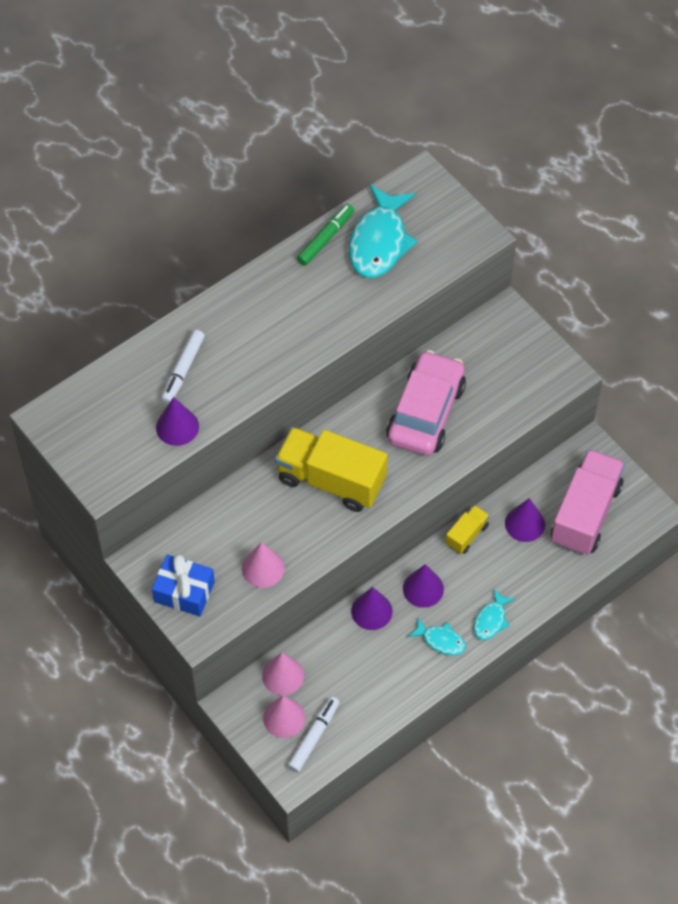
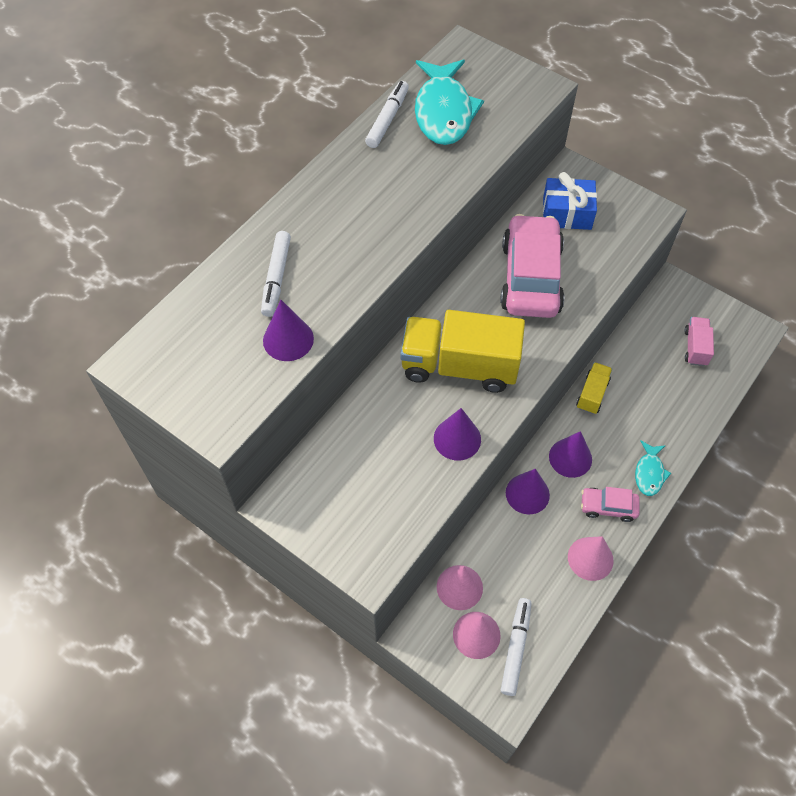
camera: 15 degrees left, 0 degrees up
blue gift [152,555,215,616] -> blue gift moved to [543,172,597,230]
pink cone [242,542,285,588] -> pink cone moved to [568,536,614,581]
green marker [297,204,354,266] -> white marker [365,81,409,148]
turquoise fish [408,617,466,655] -> pink car [581,487,640,522]
purple cone [505,498,545,542] -> purple cone moved to [434,408,481,461]
pink truck [551,449,625,555] -> pink truck [684,317,714,366], size x0.48

